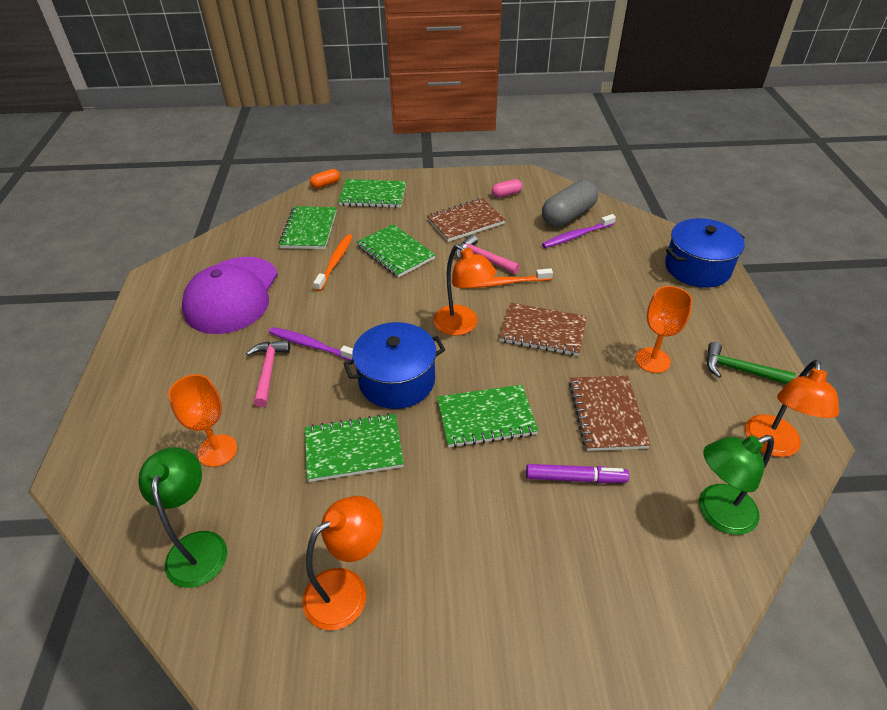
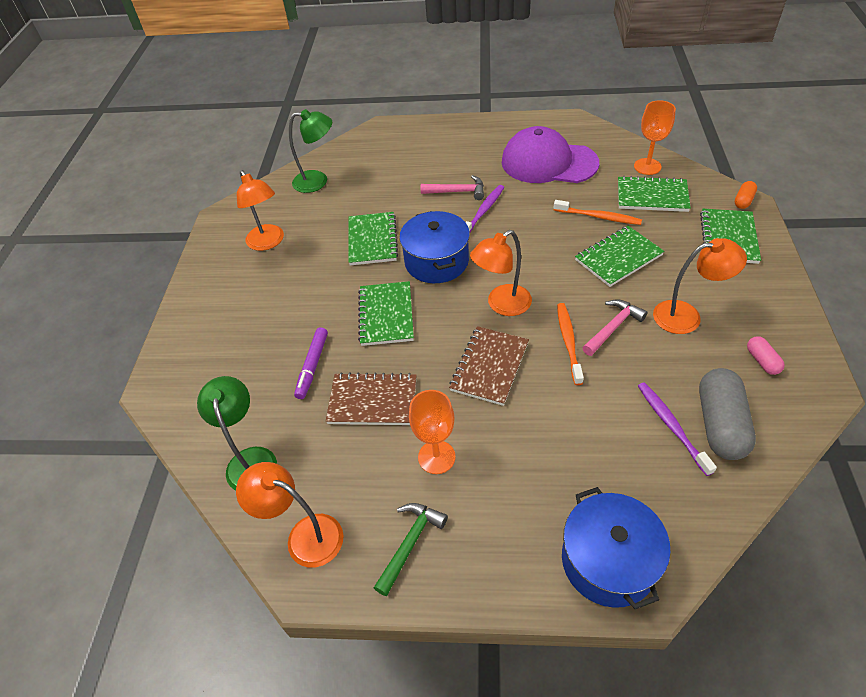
camera: 100 degrees right, 5 degrees up
orange goblet [168,374,237,467] -> orange goblet moved to [634,100,676,175]
orange capsule [310,169,340,189] -> orange capsule turned 60 degrees clockwise [735,181,757,209]
brown notebook [427,198,505,242] -> orange lamp [653,238,747,334]
grey capsule [542,180,598,227] -> grey capsule turned 45 degrees clockwise [699,368,756,460]

